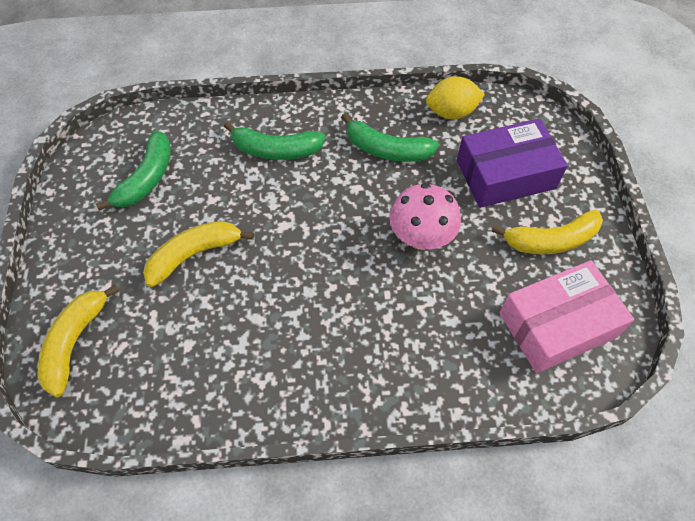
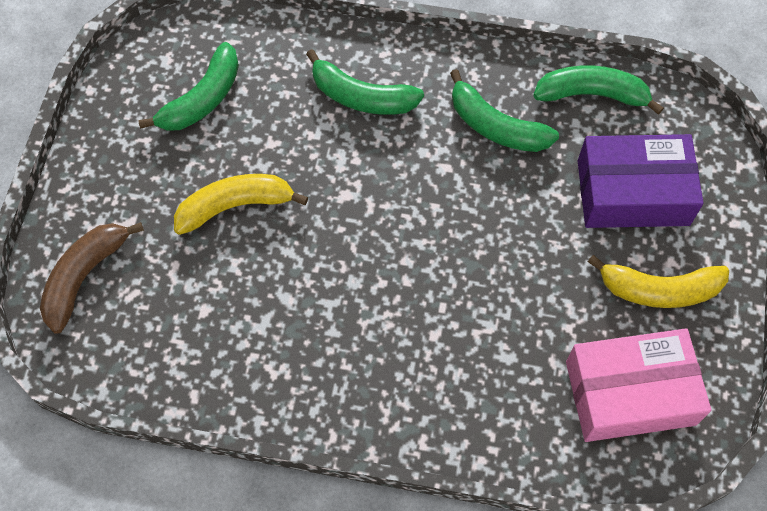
camera: 15 degrees right, 5 degrees up
yellow banana [38,284,119,397] -> brown banana [40,222,144,334]
pink mushroom [389,183,461,250] -> none
yellow lemon [426,76,485,119] -> green banana [533,65,664,115]

